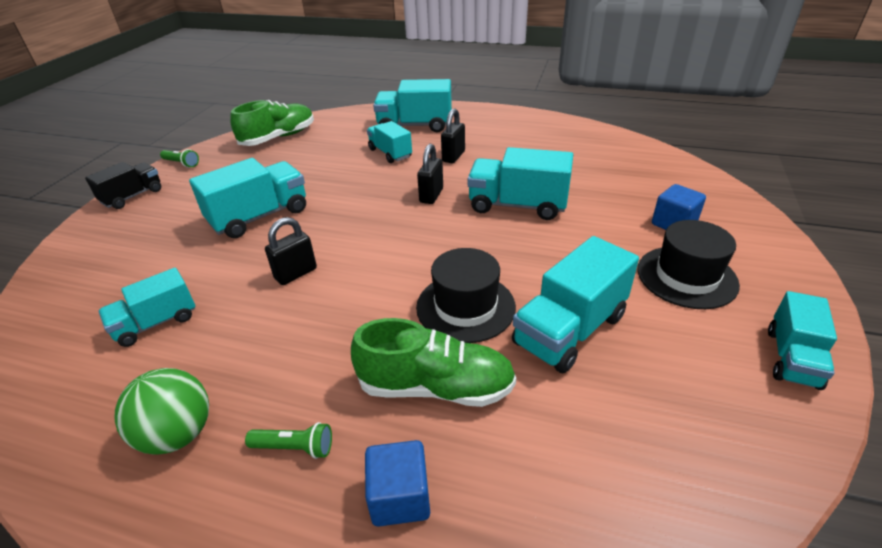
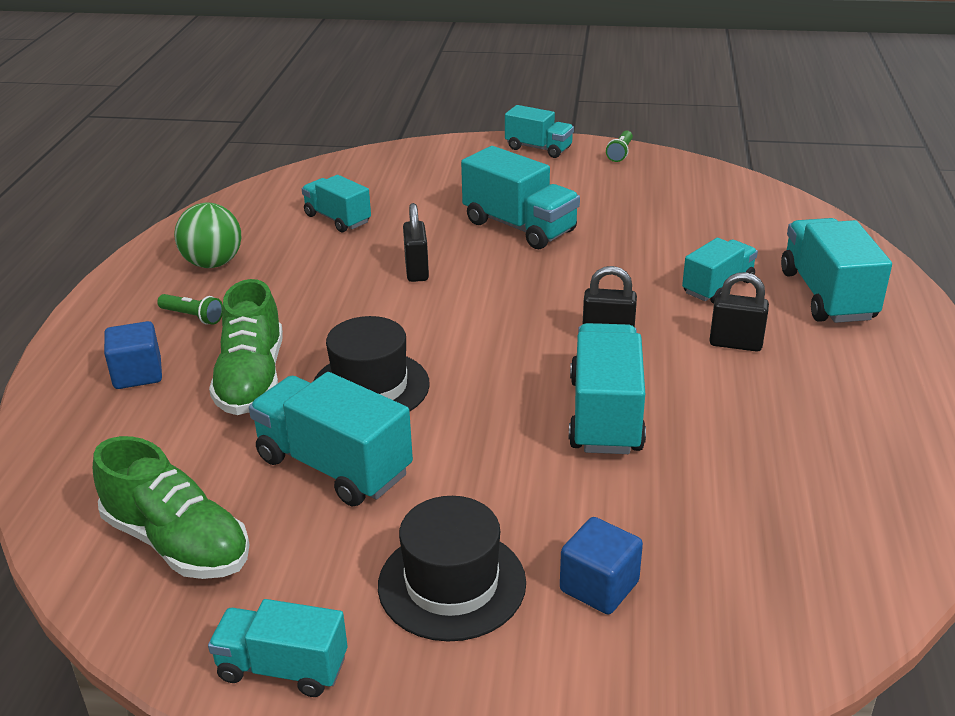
camera: 80 degrees right, 5 degrees down
black truck [85,162,161,209] -> turquoise truck [505,105,574,158]
green shoe [230,100,314,146] -> green shoe moved to [93,436,250,579]
green flashlight [245,422,332,459] -> green flashlight turned 60 degrees counterclockwise [157,294,223,325]
black padlock [265,217,317,285] -> black padlock turned 45 degrees clockwise [403,203,429,282]

